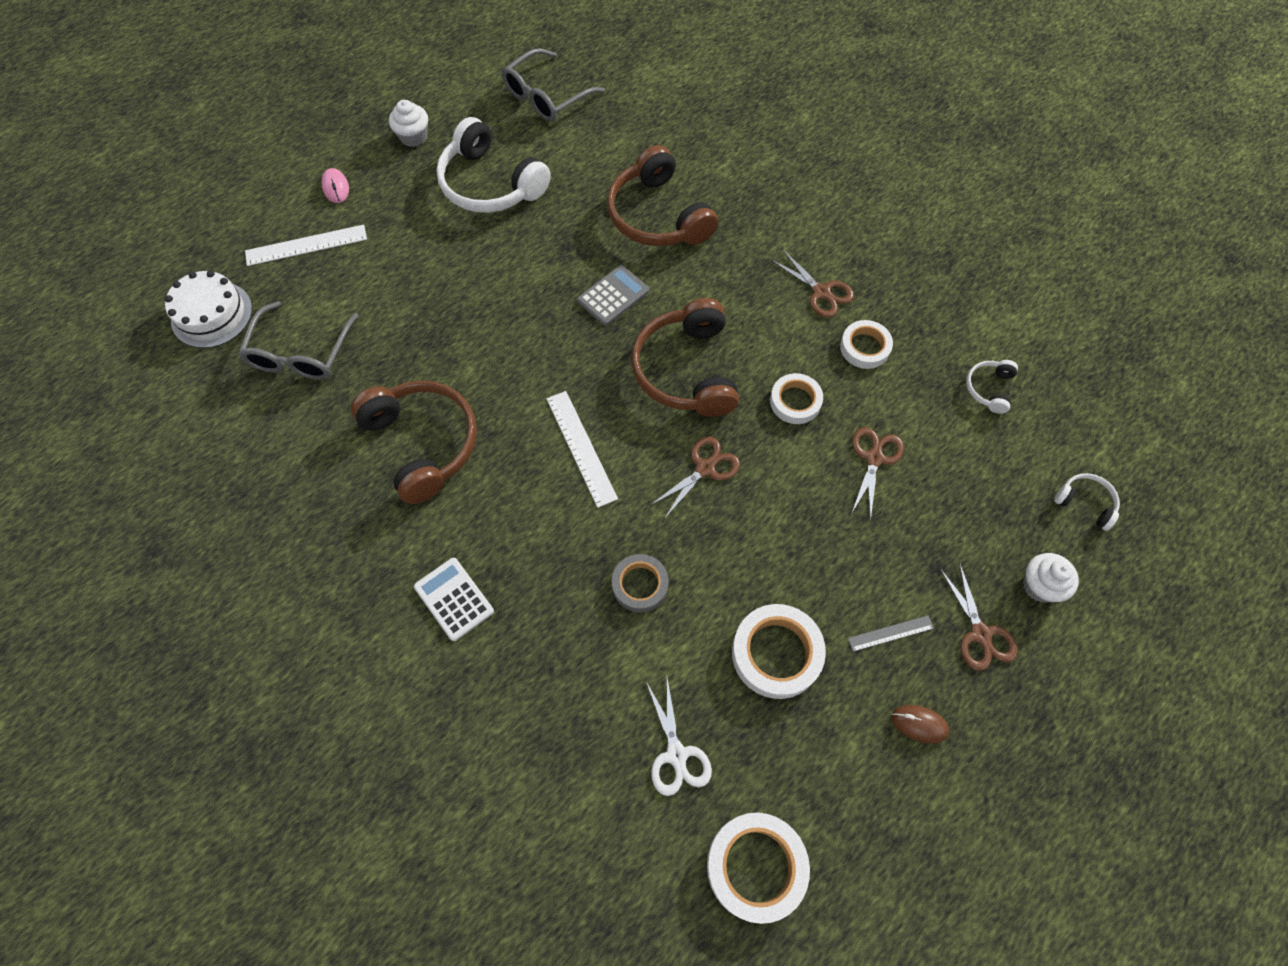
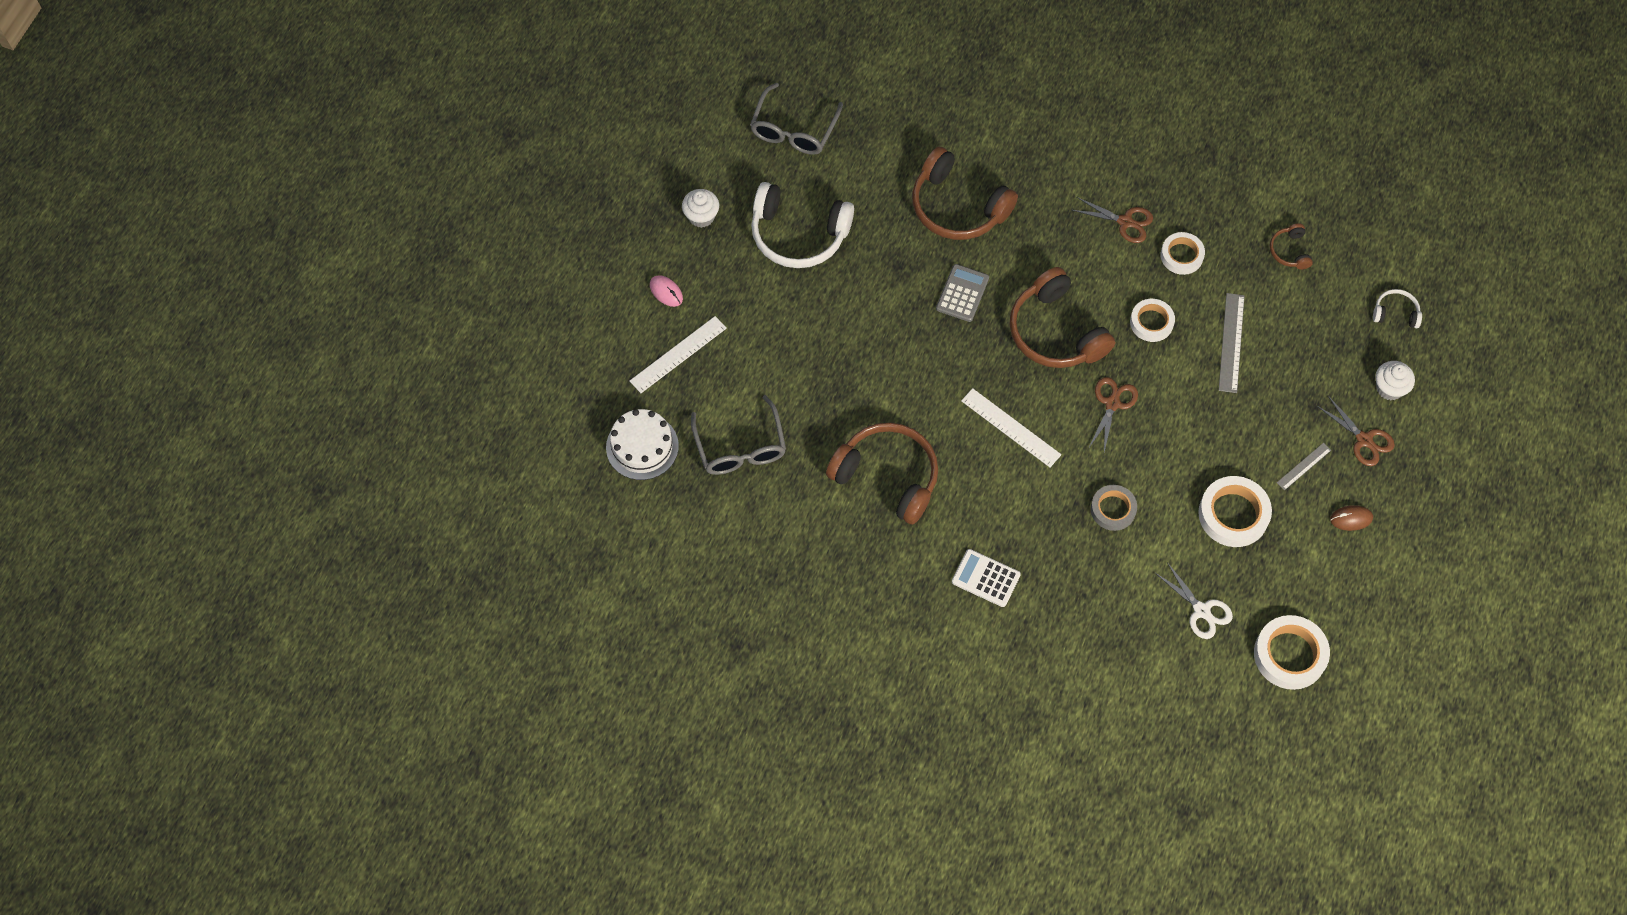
camera: 25 degrees left, 0 degrees up
brown scissors [851,427,904,521] -> grey ruler [1219,293,1245,393]
white headphones [966,360,1018,414] -> brown headphones [1270,223,1313,269]

